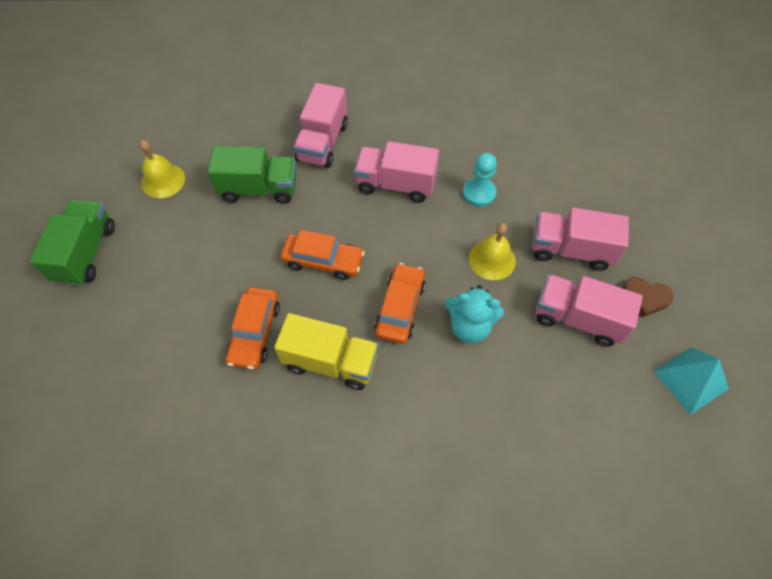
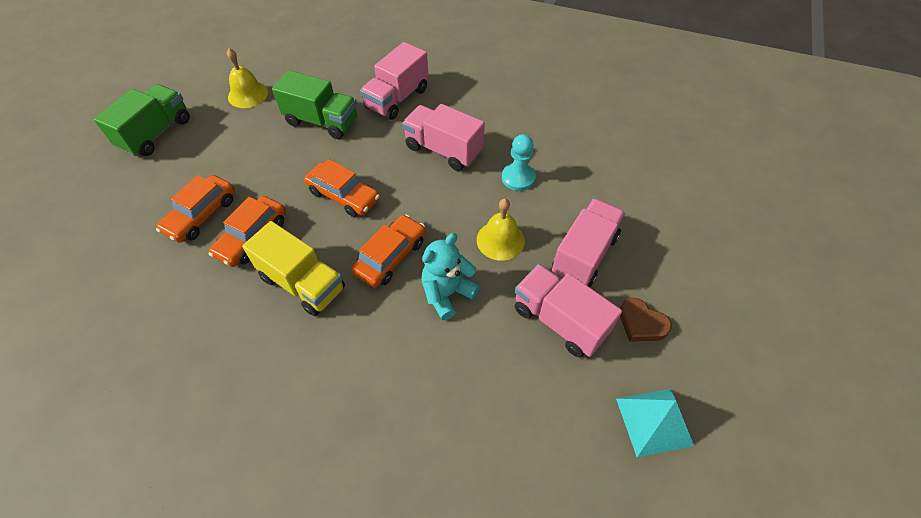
camera: 20 degrees right, 5 degrees down
turquoise teddy bear [445,285,504,343] -> turquoise teddy bear turned 105 degrees clockwise [421,233,480,320]
pink truck [532,207,629,271] -> pink truck turned 90 degrees clockwise [552,199,625,287]
none -> orange car [156,175,235,243]

